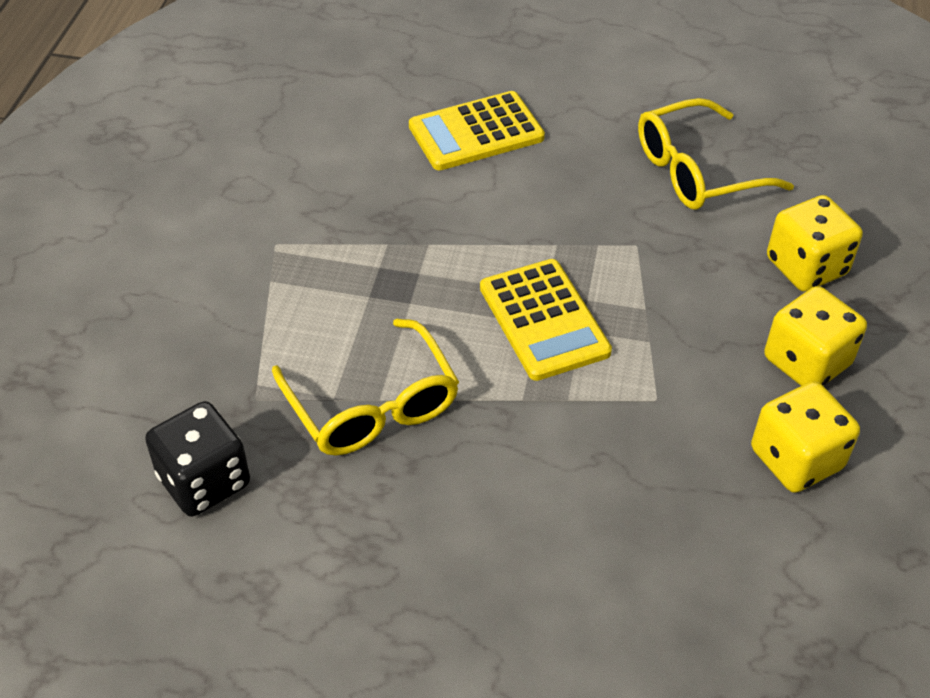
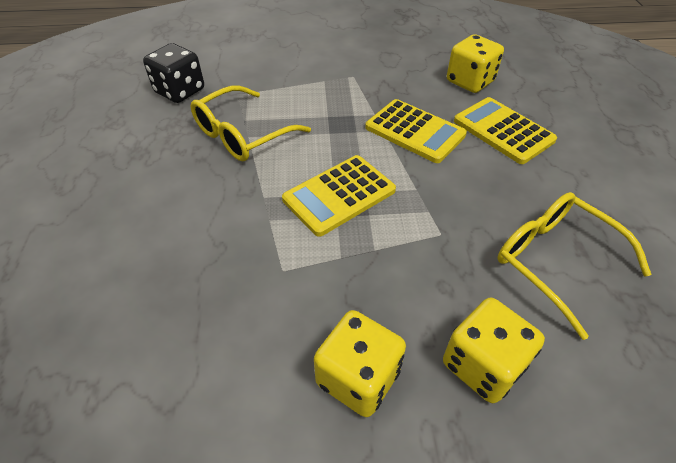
camera: 75 degrees right, 0 degrees up
yellow dice [751,381,860,493] -> yellow dice moved to [447,34,504,93]
none -> yellow calculator [365,99,467,163]

